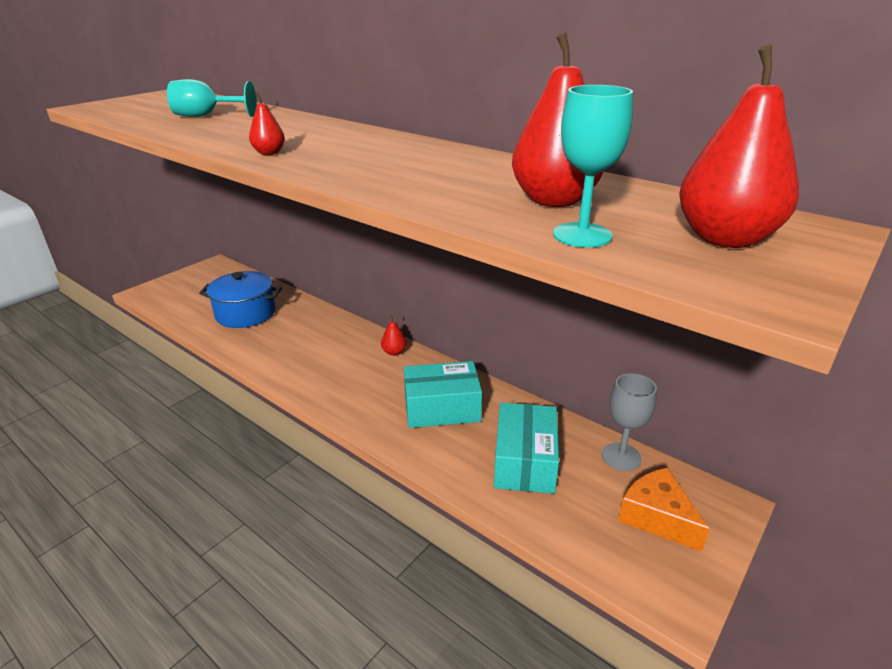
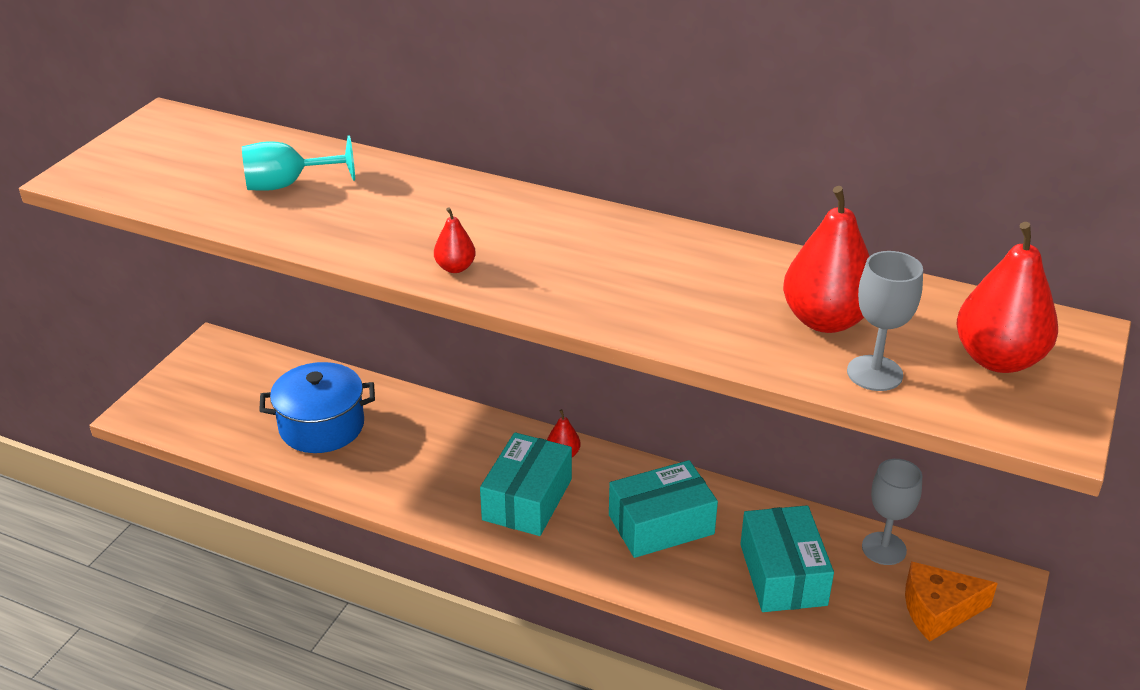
camera: 15 degrees left, 5 degrees up
turquoise goblet [553,85,633,248] -> grey goblet [847,251,923,391]
orange cheese [618,468,710,552] -> orange cheese turned 45 degrees counterclockwise [905,561,998,642]
none -> turquoise box [480,432,572,536]

